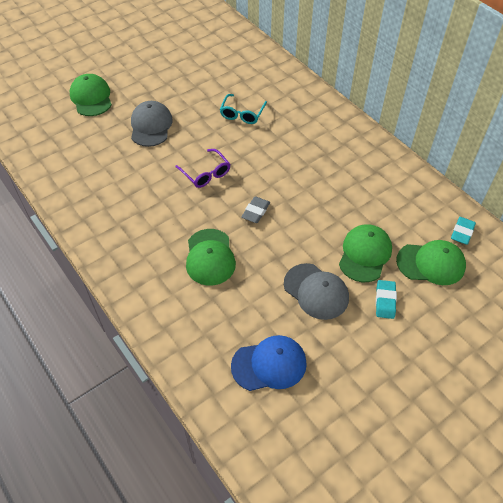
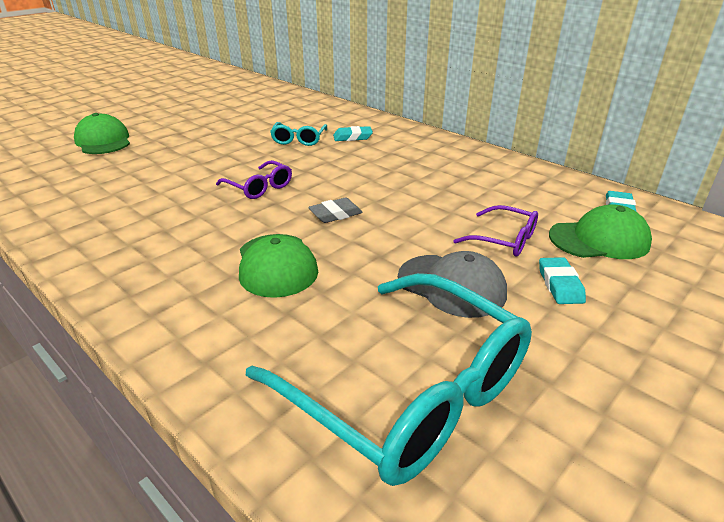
camera: 10 degrees left, 20 degrees down
grey cap [131,101,173,147] -> none
blue cap [231,335,307,391] -> turquoise glasses [246,273,532,486]
grey eraser [241,196,270,223] -> grey eraser turned 45 degrees clockwise [308,198,363,223]
green cap [339,224,392,282] -> purple glasses [453,205,538,257]
none -> turquoise eraser [333,126,373,141]

